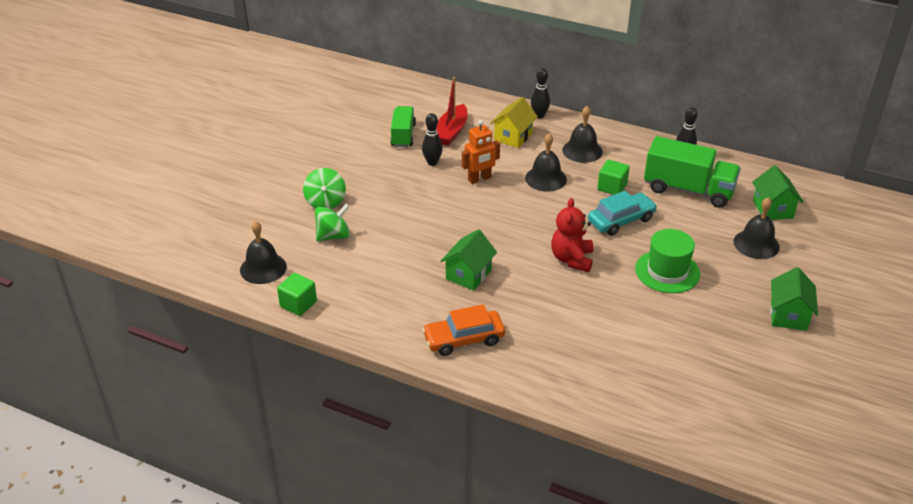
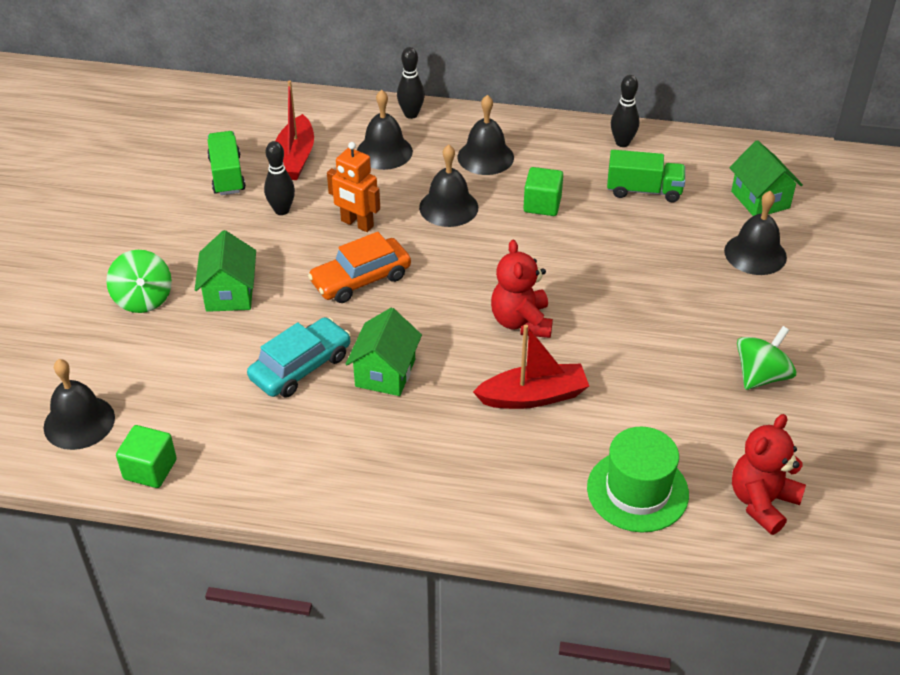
camera: 15 degrees left, 5 degrees up
green spinning top [315,204,350,241] -> green spinning top moved to [737,326,796,390]
orange car [422,304,505,356] -> orange car moved to [308,232,411,303]
orange robot [462,120,500,184] -> orange robot turned 75 degrees clockwise [327,142,380,232]
yellow house [490,97,538,148] -> black bell [357,90,413,170]
turquoise car [588,191,657,236] -> turquoise car moved to [247,317,351,398]
green hat [635,229,700,293] -> green hat moved to [587,427,689,532]
green truck [644,136,741,208] -> green truck [607,150,685,203], size x0.62
green house [770,267,818,331] -> green house moved to [195,230,256,312]
none -> red boat [473,324,589,409]
none -> red teddy bear [732,414,806,535]

